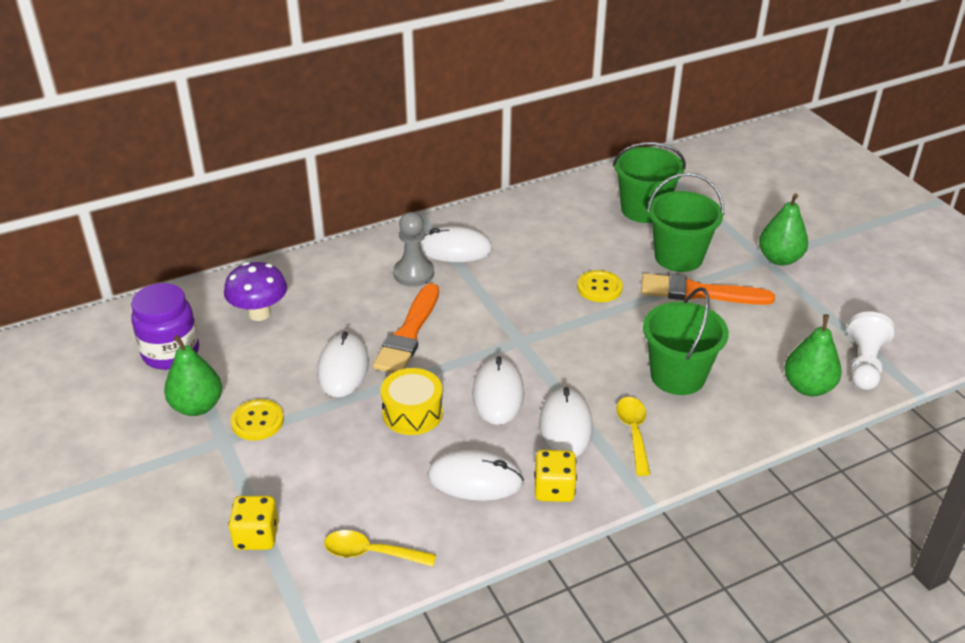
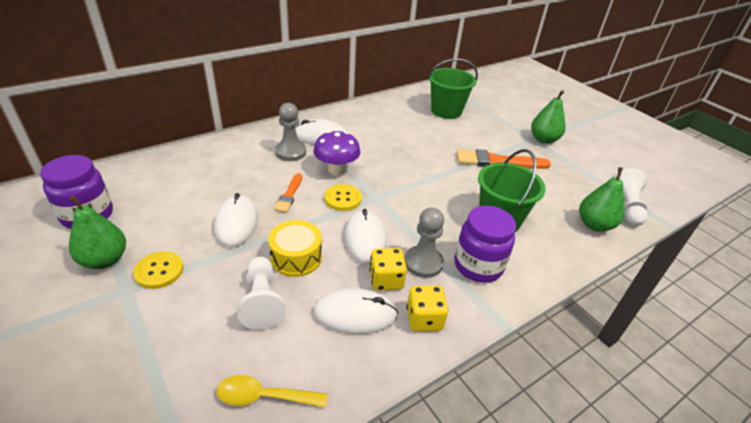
camera: 10 degrees left, 0 degrees up
purple mushroom [224,262,287,321] -> purple mushroom moved to [313,131,361,175]
yellow dice [228,496,279,550] -> yellow dice moved to [370,248,407,291]
orange brush [373,283,439,373] -> orange brush [274,173,302,213], size x0.57
white mouse [539,387,593,457] -> grey pawn [404,208,444,278]
yellow button [577,270,623,302] -> yellow button moved to [325,184,362,211]
yellow spoon [616,397,650,476] -> purple jar [454,206,516,283]
green bucket [647,173,724,272] -> none
none -> white pawn [237,257,286,330]

